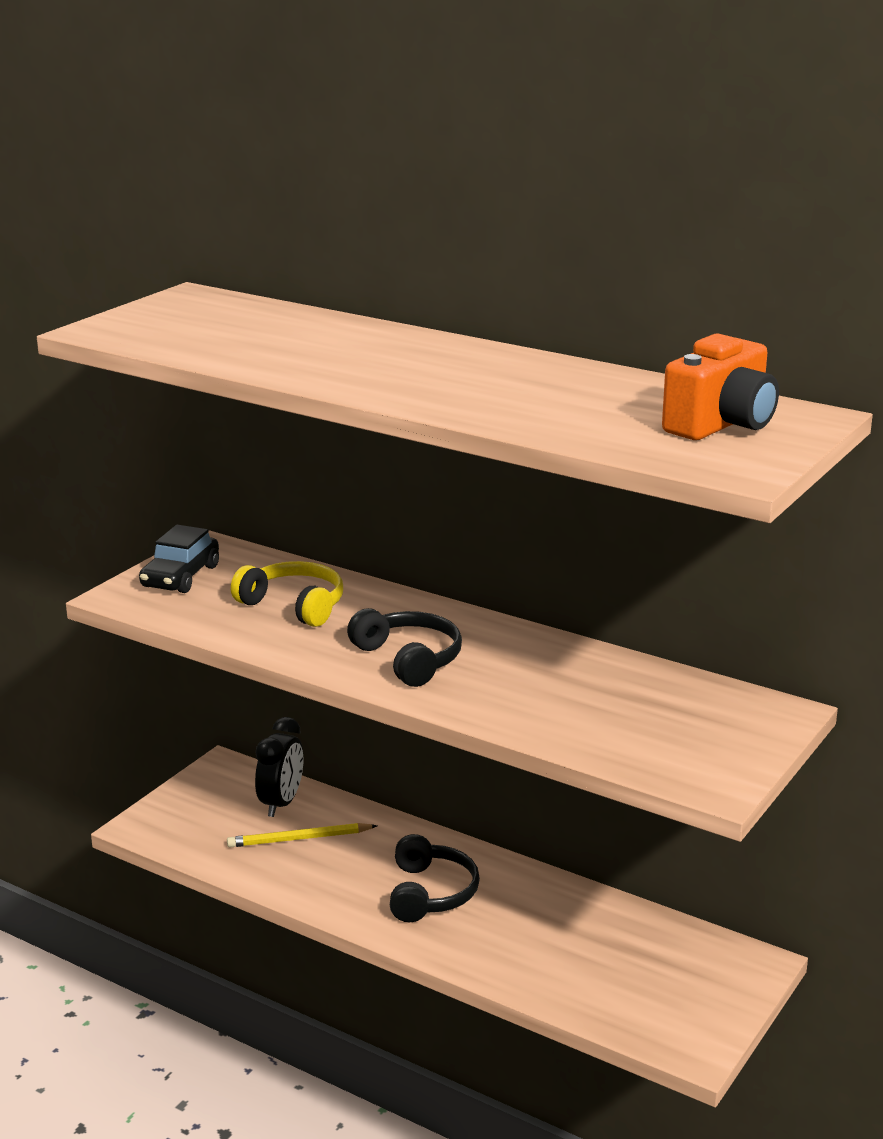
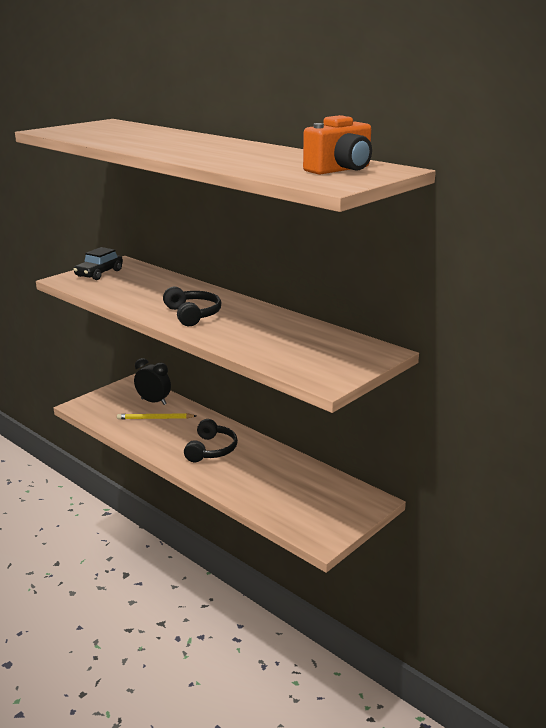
camera: 10 degrees right, 0 degrees up
yellow headphones [231,561,343,627] -> none
black clock [255,717,303,817] -> black clock turned 90 degrees counterclockwise [134,358,171,405]

